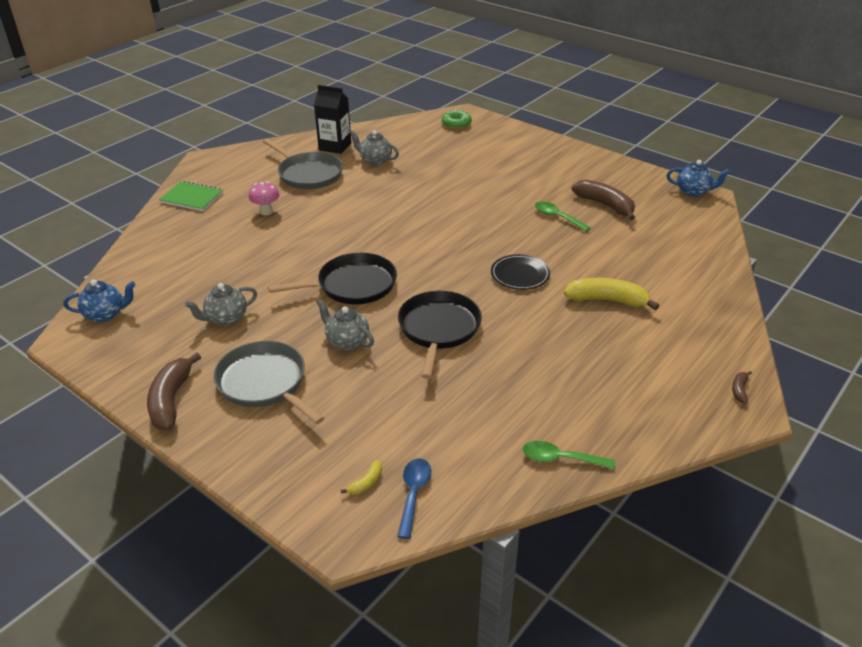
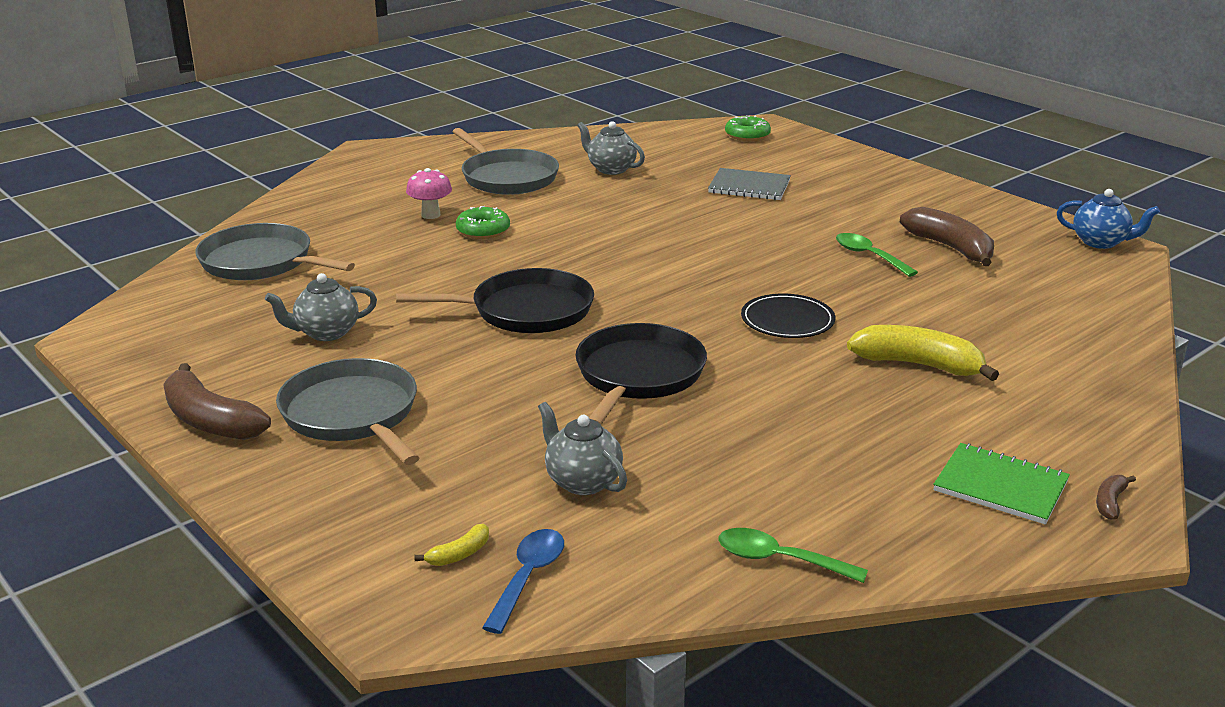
camera: 10 degrees right, 10 degrees down
blue teapot [63,280,135,322] -> none
brown banana [147,353,201,430] -> brown banana turned 60 degrees counterclockwise [163,363,271,440]
green notebook [159,181,223,211] -> green notebook moved to [933,443,1070,525]
black carton [314,85,351,154] -> none
grey teapot [316,299,374,350] -> grey teapot moved to [538,402,627,495]
none -> grey pan [195,223,355,280]
none -> green donut [456,206,510,239]
none -> grey notebook [708,168,791,200]

